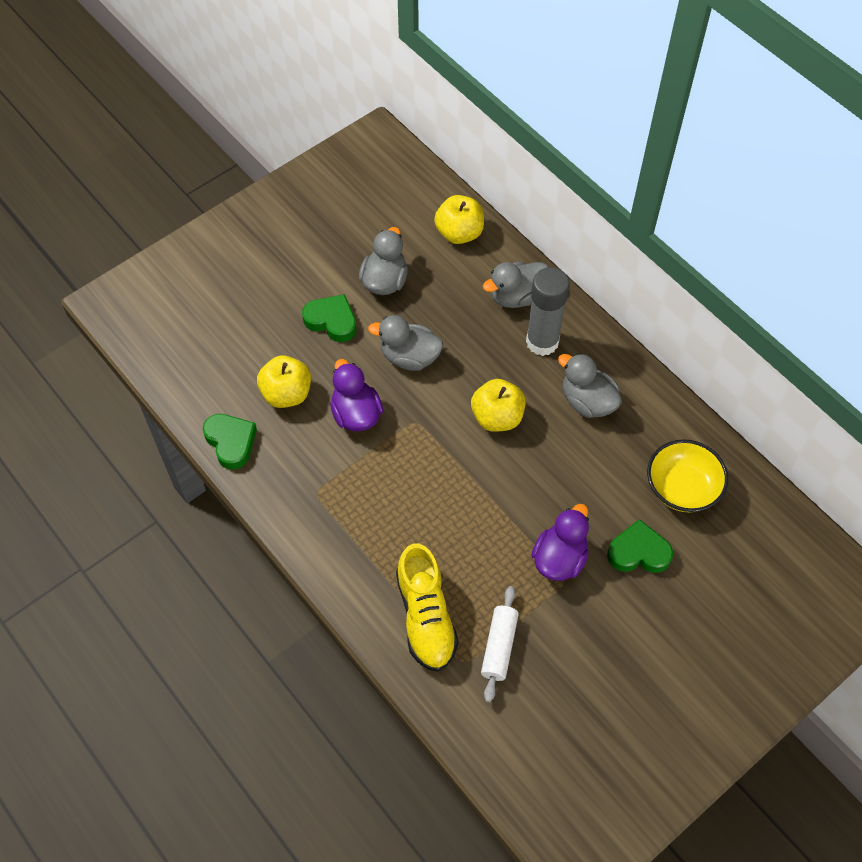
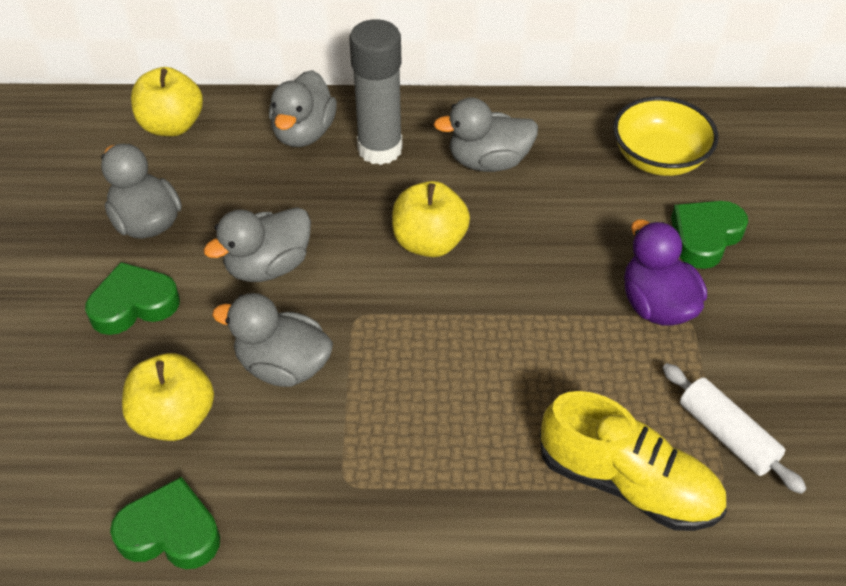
camera: 50 degrees left, 10 degrees down
purple duck [330,359,383,431] -> grey duck [212,293,333,387]

